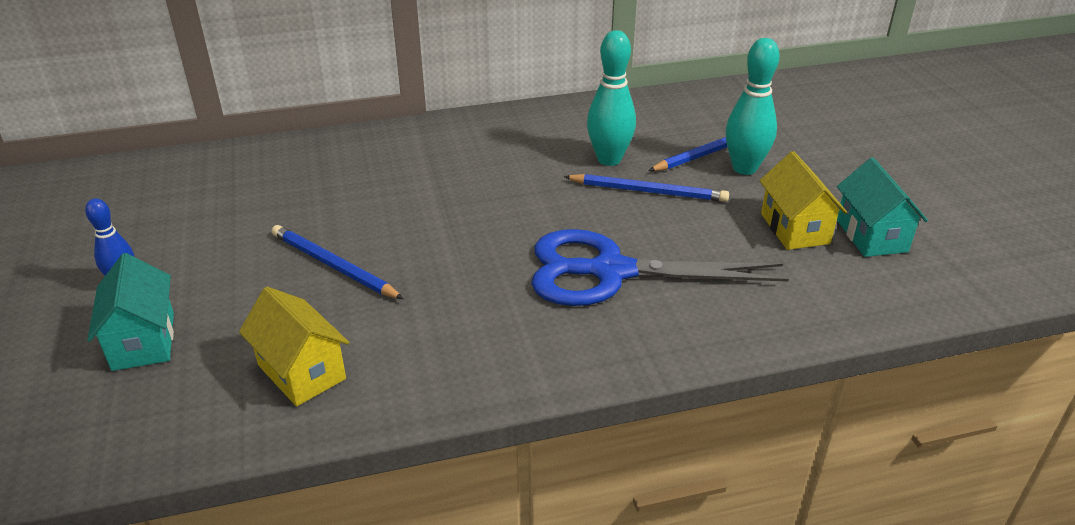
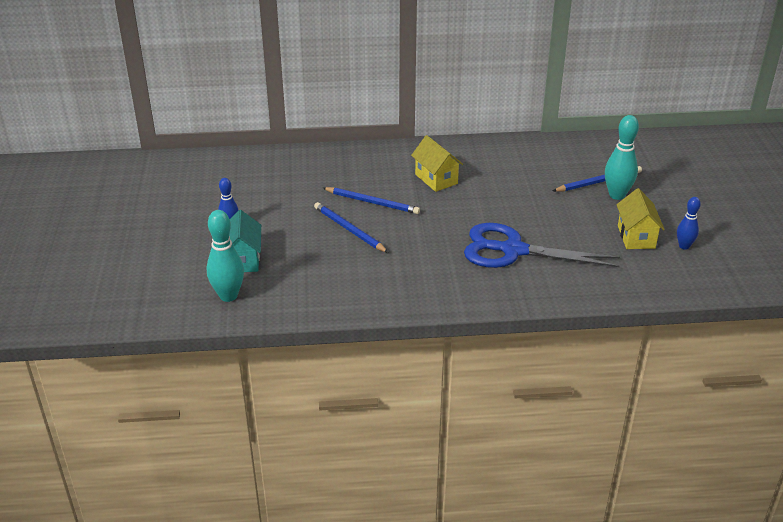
camera: 10 degrees right, 0 degrees up
yellow house [239,287,349,406] -> yellow house moved to [411,135,463,192]
blue pencil [564,174,729,202] -> blue pencil moved to [323,187,420,214]
turquoise bowling pin [587,30,636,166] -> turquoise bowling pin moved to [207,210,244,302]
turquoise house [837,157,928,257] -> blue bowling pin [677,197,701,250]

